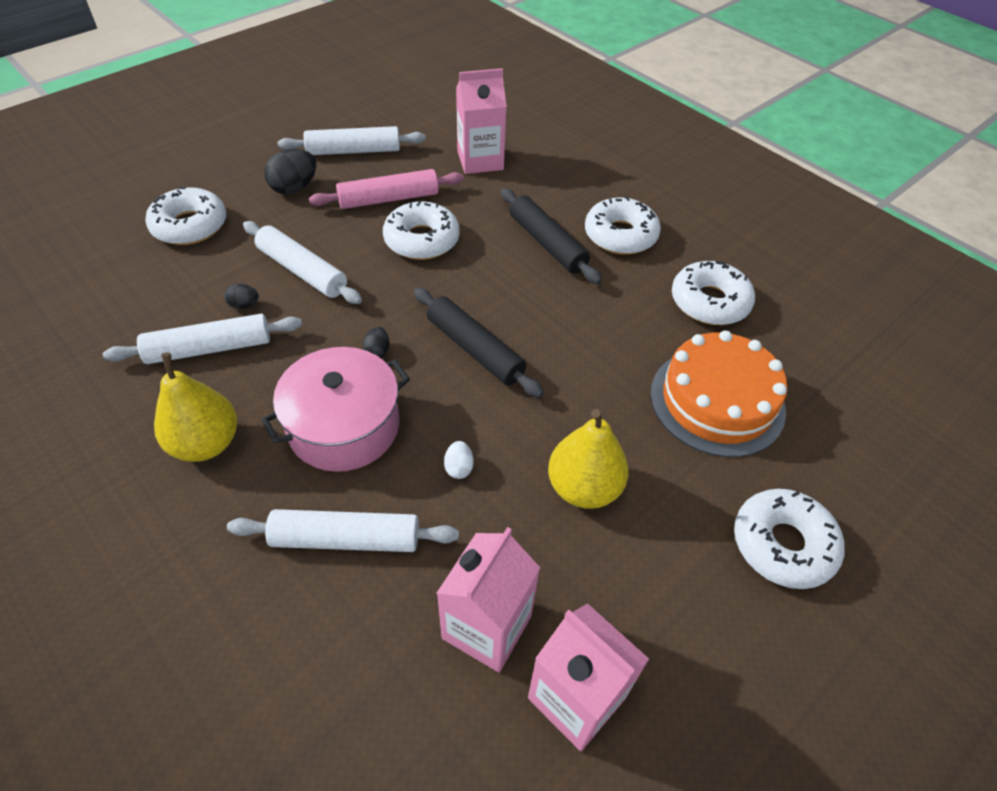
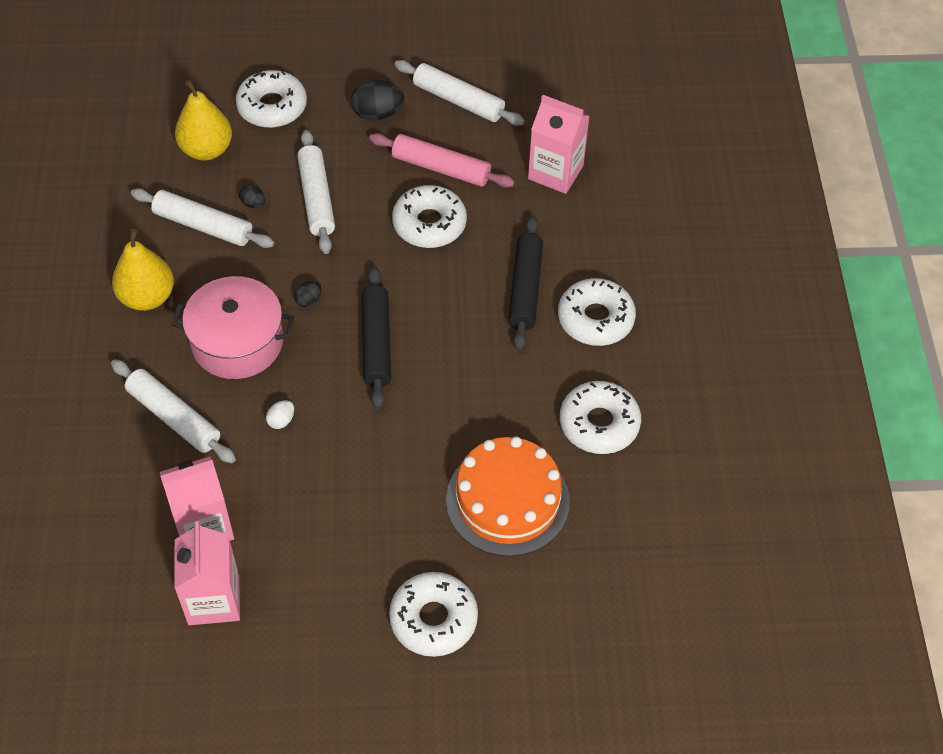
camera: 40 degrees right, 5 degrees up
yellow pear [548,409,629,509] -> yellow pear moved to [175,80,232,161]

